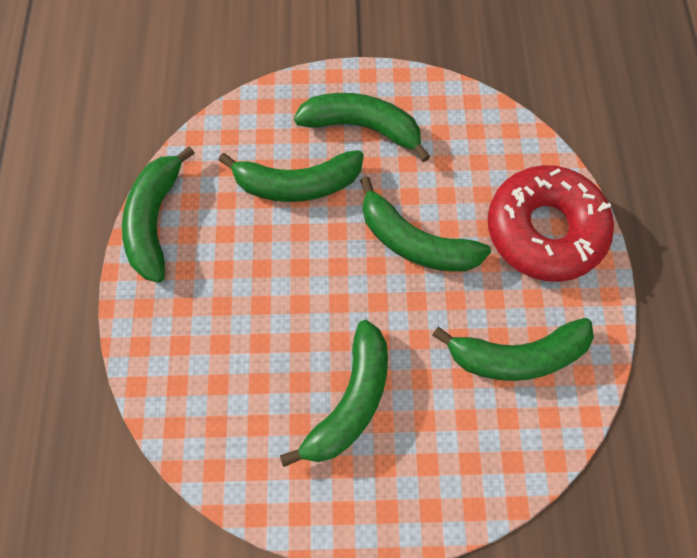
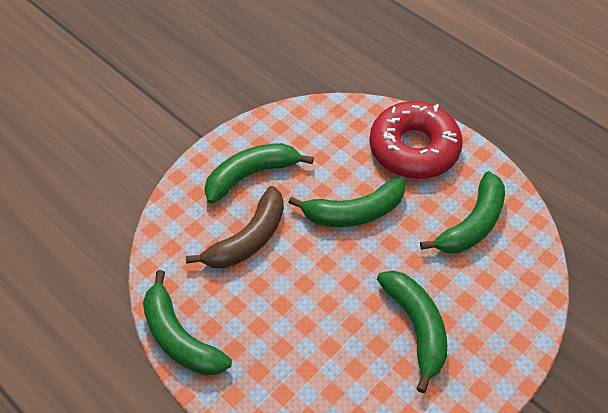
camera: 45 degrees left, 15 degrees down
green banana [219,150,364,202] -> brown banana [186,186,284,269]

